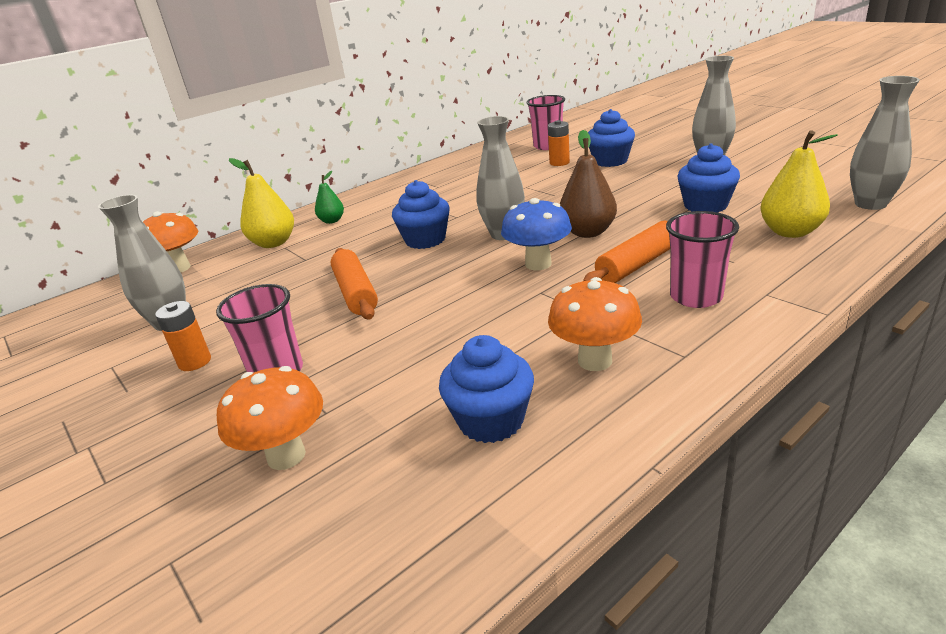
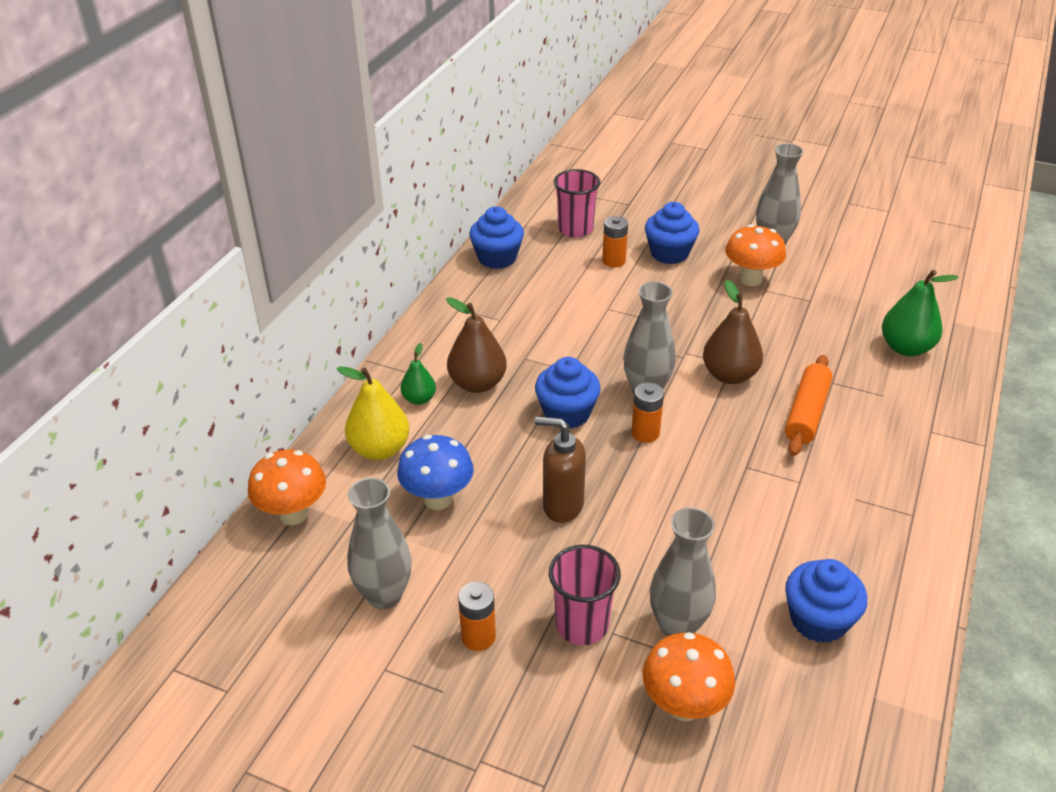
camera: 30 degrees left, 10 degrees up
orange rolling pin [330,248,378,320] -> brown soap dispenser [535,417,586,523]
blue mushroom [501,198,572,270] -> blue mushroom moved to [397,435,474,510]
orange mushroom [548,277,642,371] -> orange mushroom moved to [725,224,786,286]
pink cup [666,211,739,308] -> none
blue cupcake [677,143,740,213] -> blue cupcake moved to [469,206,524,269]
yellow pear [760,130,838,238] -> green pear [882,270,959,356]
grey vase [850,76,920,210] -> grey vase moved to [650,507,716,637]
none -> brown pear [446,297,507,393]
none -> orange battery [631,382,664,443]

